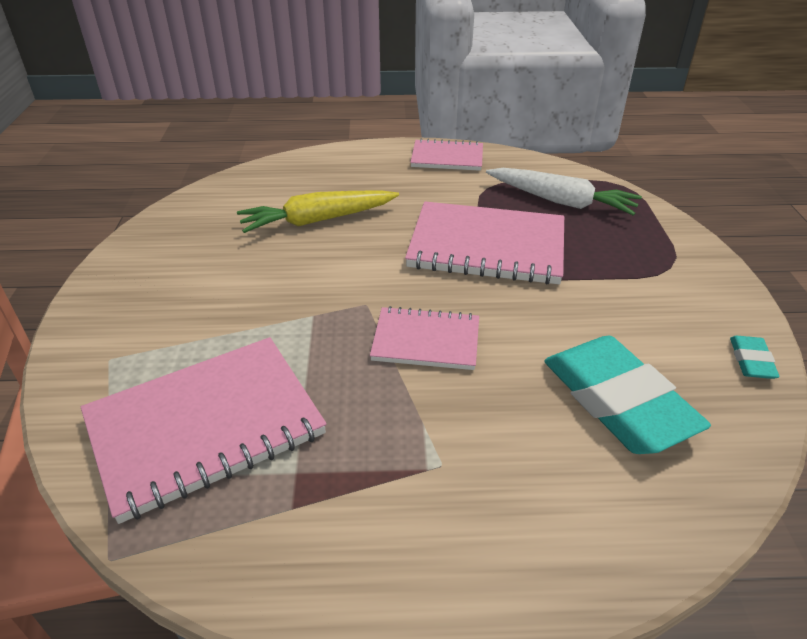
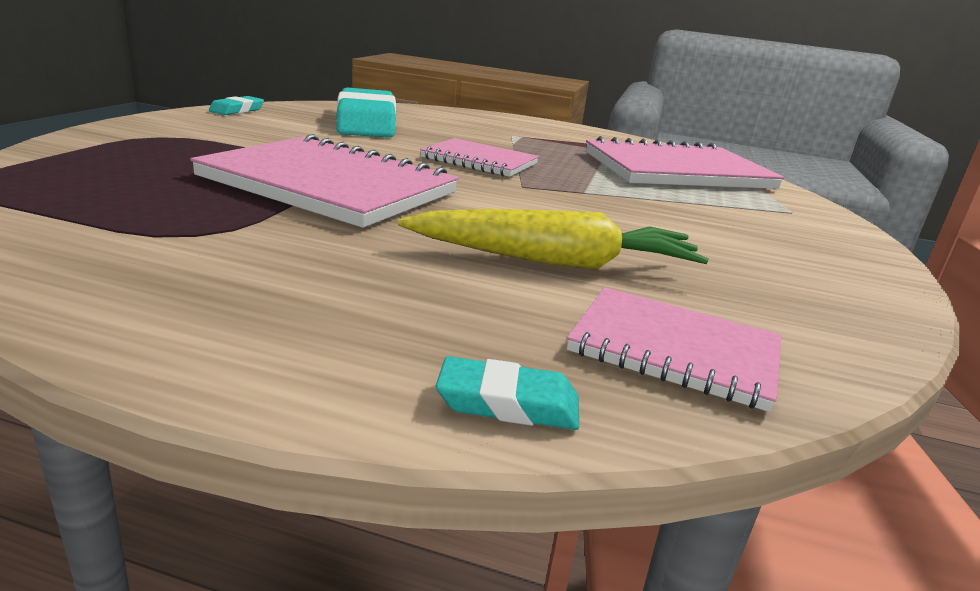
camera: 165 degrees left, 15 degrees down
pink notebook [410,138,483,171] -> pink notebook moved to [567,287,782,412]
white carrot [486,168,642,216] -> none
none -> turquoise eraser [436,356,579,430]

